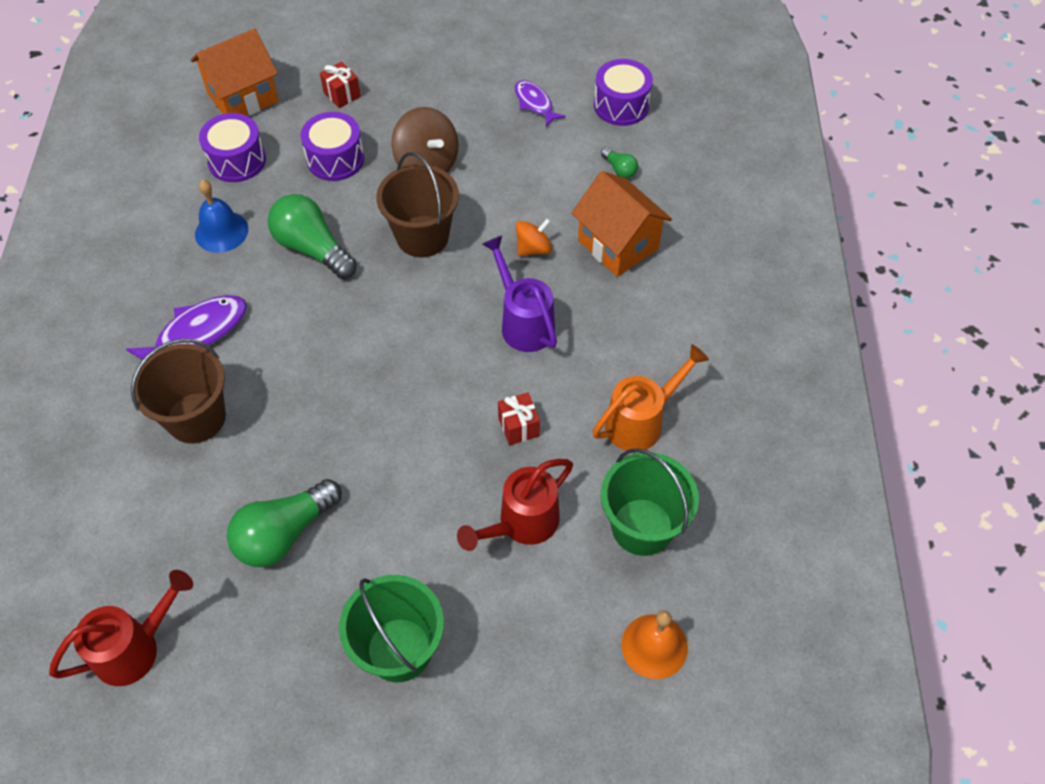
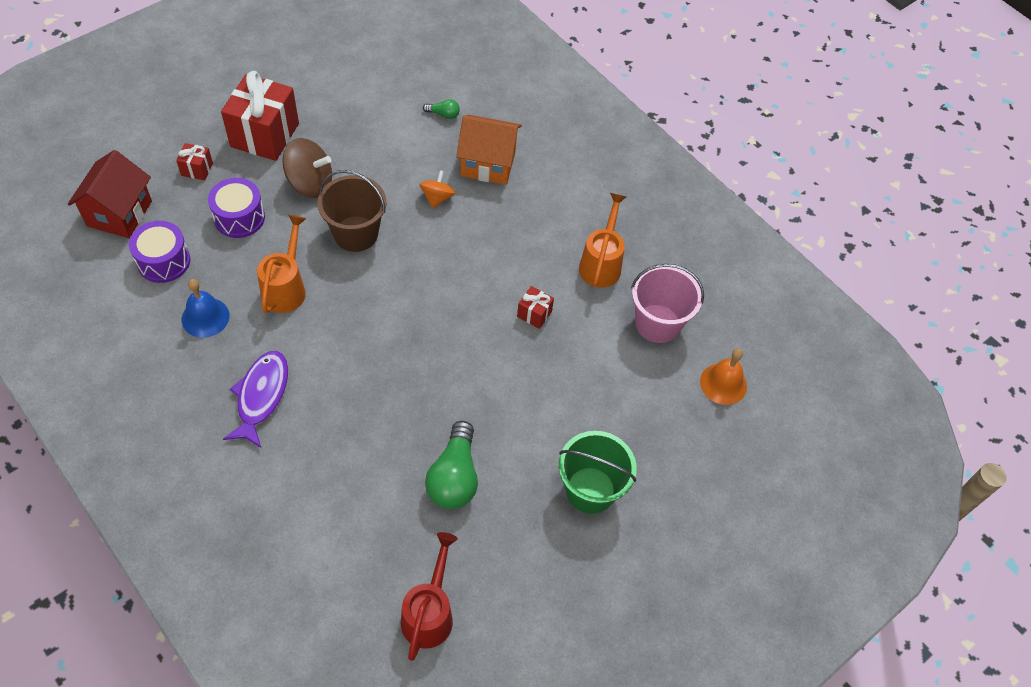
camera: 45 degrees left, 0 degrees up
brown bucket [131,339,226,444] -> none
orange house [191,28,279,116] -> red house [68,150,152,238]
green light bulb [268,194,357,279] -> orange watering can [257,215,306,313]
red watering can [457,459,573,551] -> none
purple watering can [482,236,557,352] -> none
purple fish [515,80,566,127] -> none
purple drum [594,59,653,126] -> none
green bucket [601,448,699,556] -> pink bucket [631,264,704,343]
none -> red gift [221,71,299,161]

